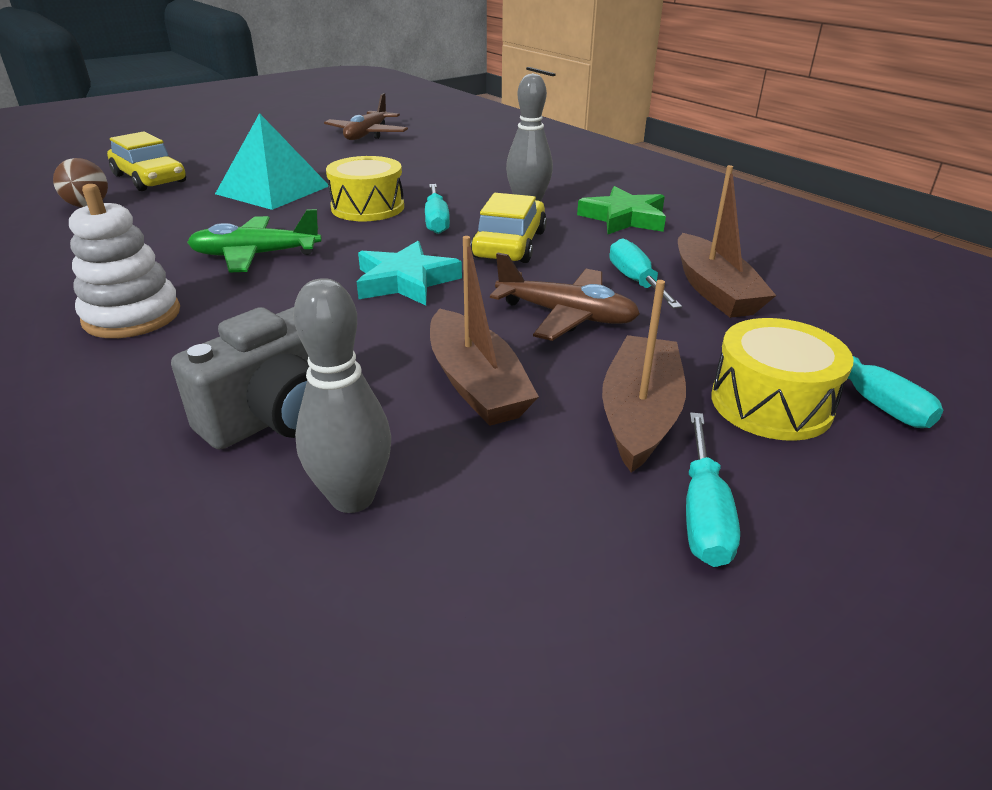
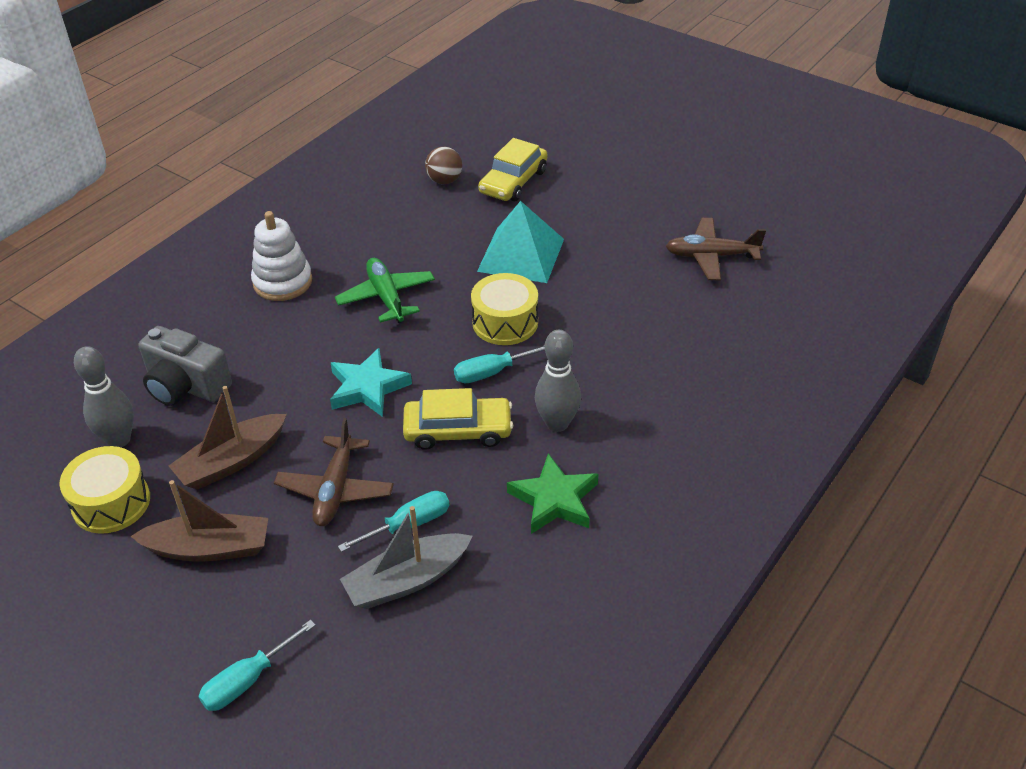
camera: 75 degrees right, 10 degrees up
brown boat [678,165,776,318] -> grey boat [340,506,473,609]
turquoise screwdriver [686,412,740,567] -> none
yellow drum [712,318,854,441] -> yellow drum moved to [60,446,150,534]

